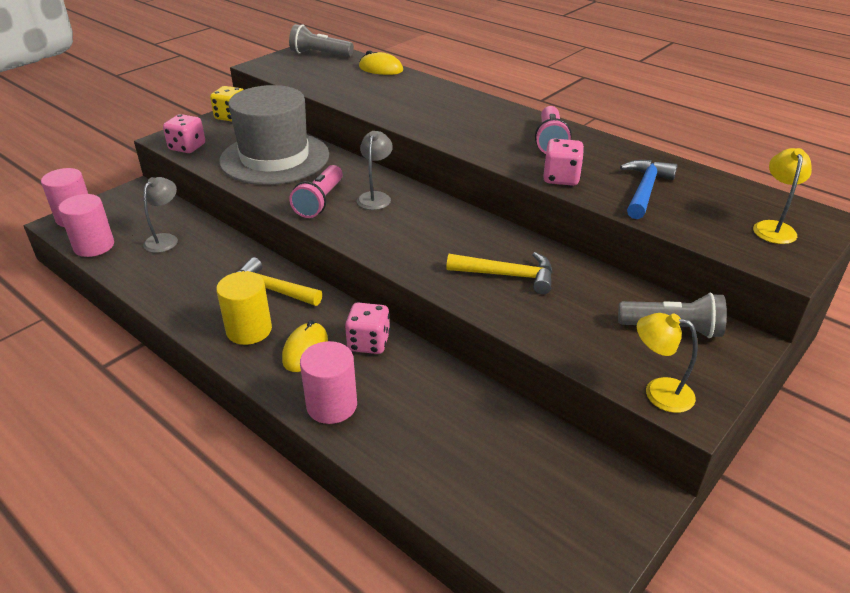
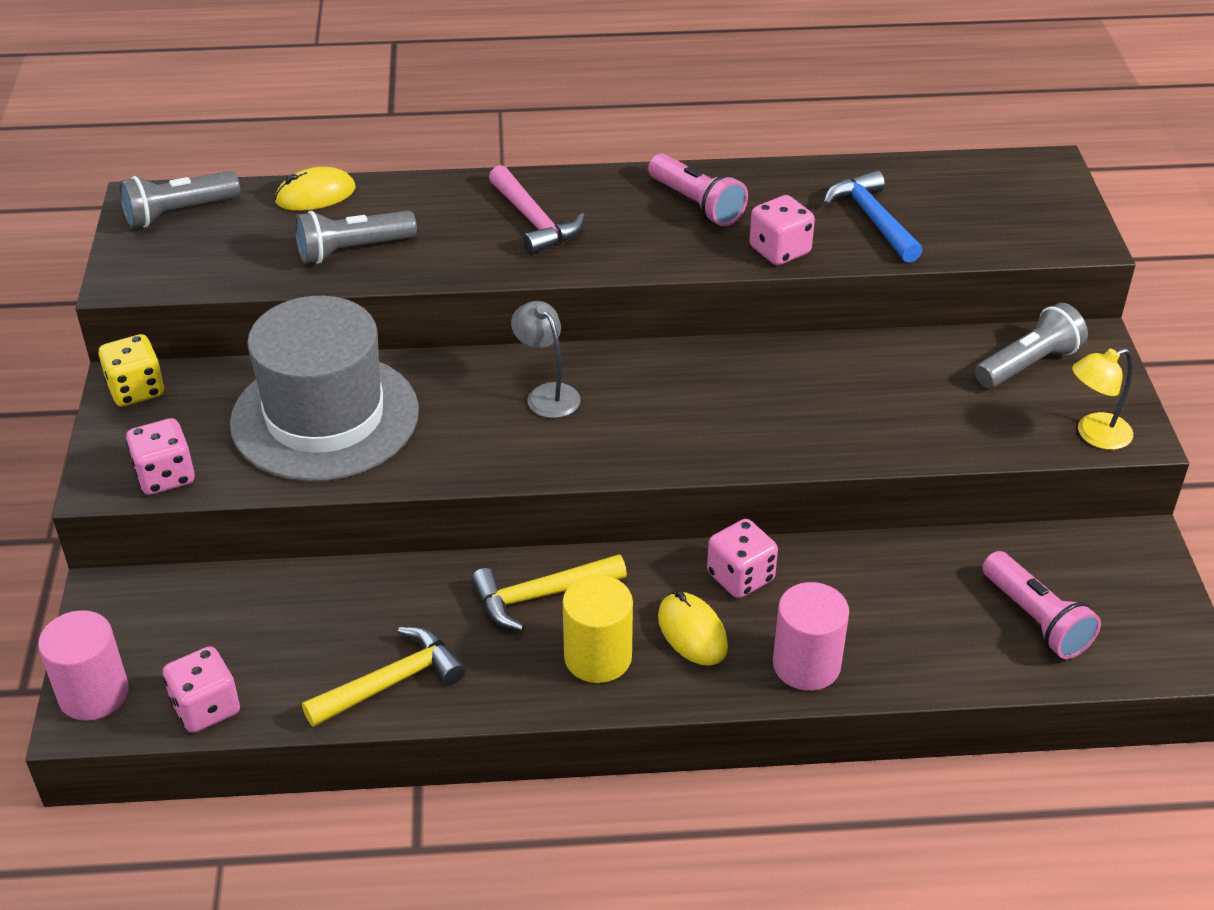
camera: 45 degrees left, 5 degrees up
pink cylinder [58,194,114,257] -> pink dice [163,646,240,733]
grey lamp [143,177,178,253] -> none
pink flashlight [290,165,343,218] -> pink flashlight moved to [982,551,1101,659]
yellow hammer [446,252,553,294] -> yellow hammer moved to [302,627,466,727]
yellow lamp [753,148,812,244] -> none
none -> grey flashlight [295,210,417,264]
none -> pink hammer [489,165,585,255]

